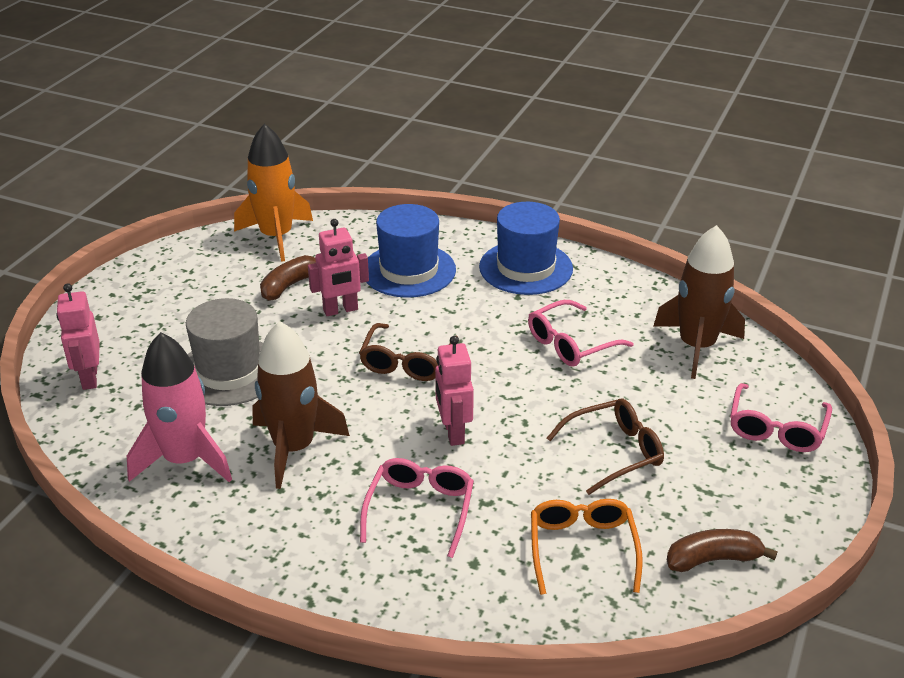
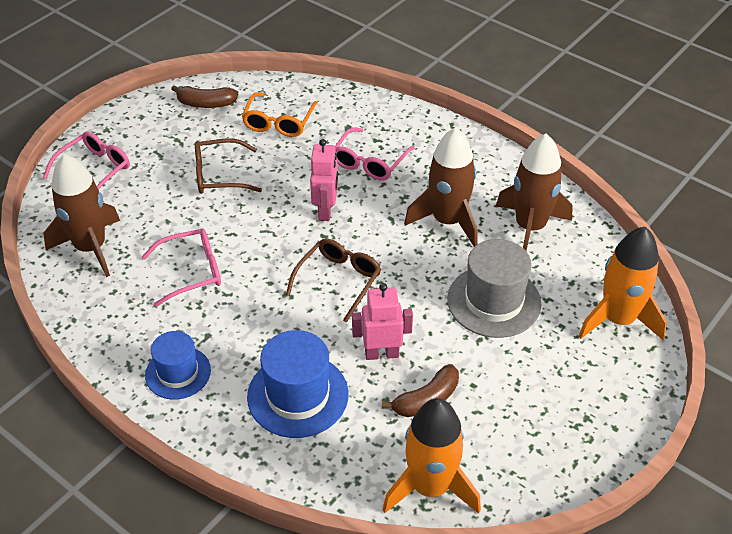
camera: 165 degrees left, 10 degrees up
pink robot [56,283,100,390] -> orange rocket [579,227,667,340]
pink rocket [127,332,232,482] -> brown rocket [496,134,573,251]
blue hat [479,202,573,295] -> blue hat [145,331,211,400], size x0.66

